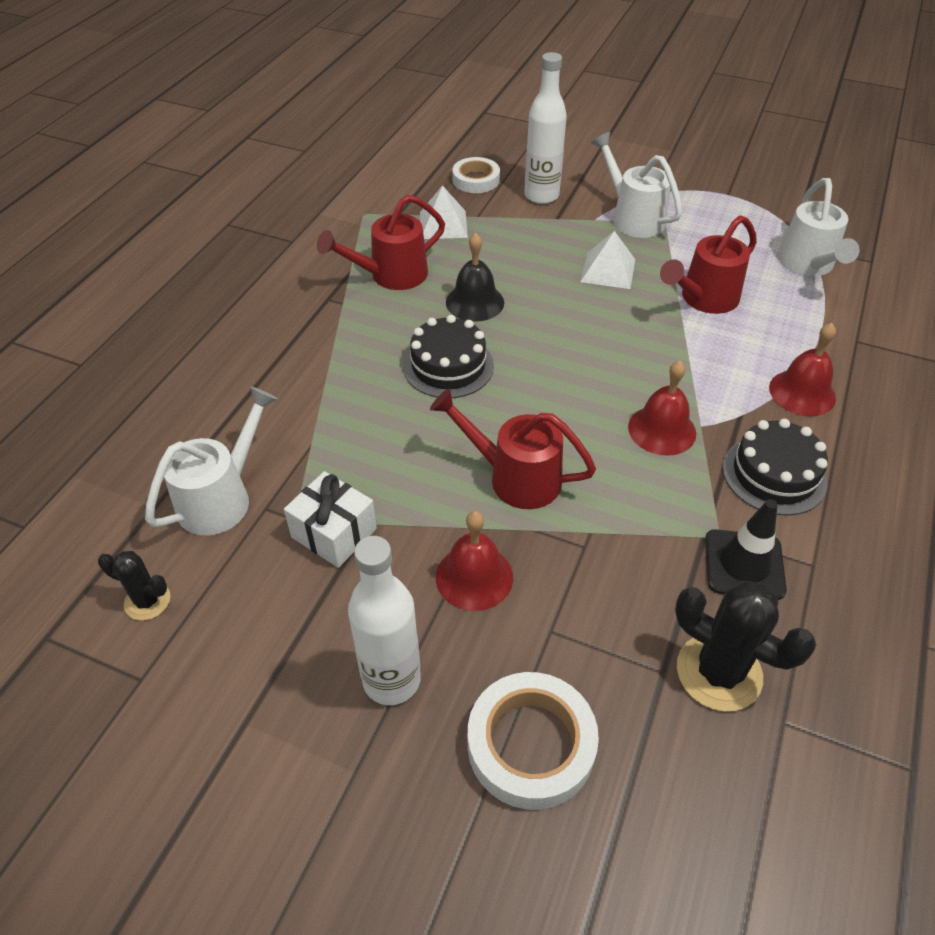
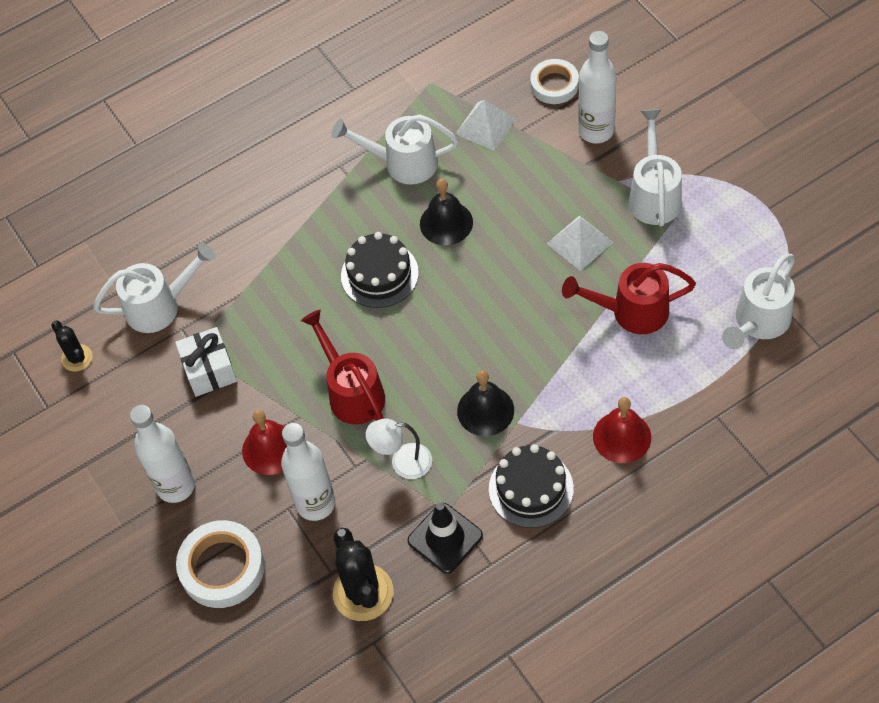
camera: 40 degrees right, 10 degrees up
red watering can [317,195,445,290] -> white watering can [332,114,459,184]
red bell [628,361,696,456] -> black bell [457,370,514,436]
none -> white bottle [281,423,335,521]
none -> white lamp [366,419,432,479]

